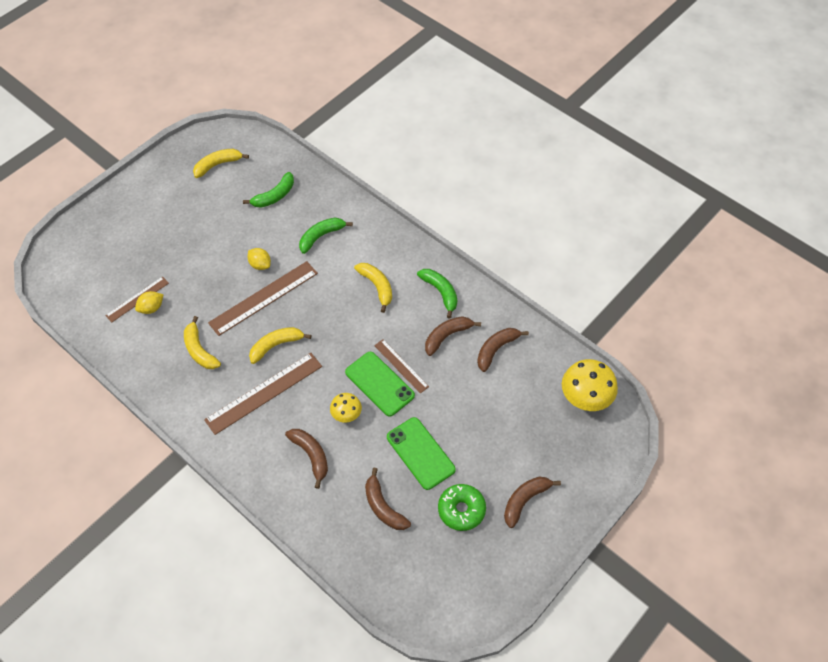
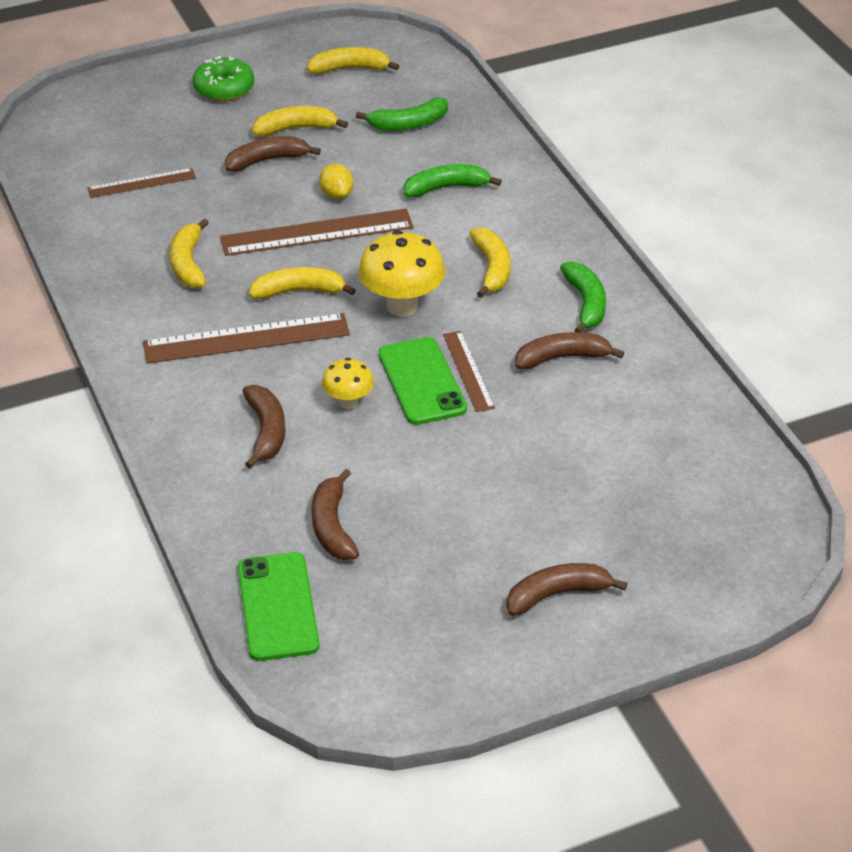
camera: 25 degrees right, 15 degrees down
yellow lemon [135,291,163,314] -> none
green phone [387,417,456,490] -> green phone moved to [238,552,319,661]
green donut [438,484,486,531] -> green donut moved to [193,56,254,102]
brown banana [477,328,529,372] -> brown banana moved to [225,136,321,172]
yellow mushroom [562,359,618,411] -> yellow mushroom moved to [358,230,445,317]
none -> yellow banana [252,106,348,136]

